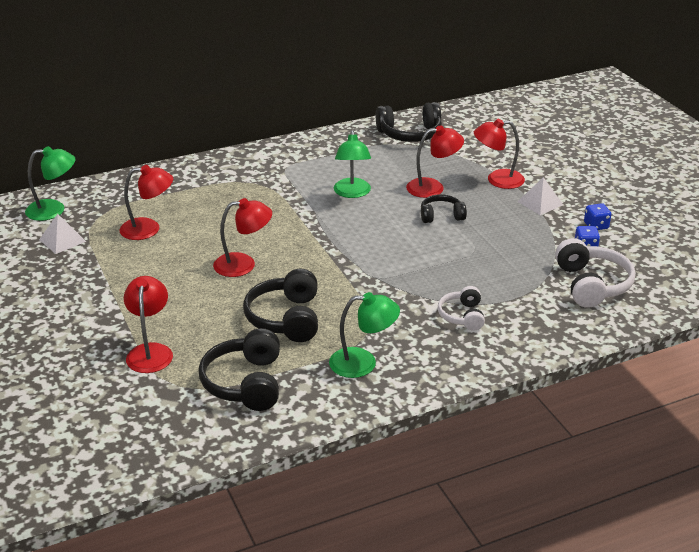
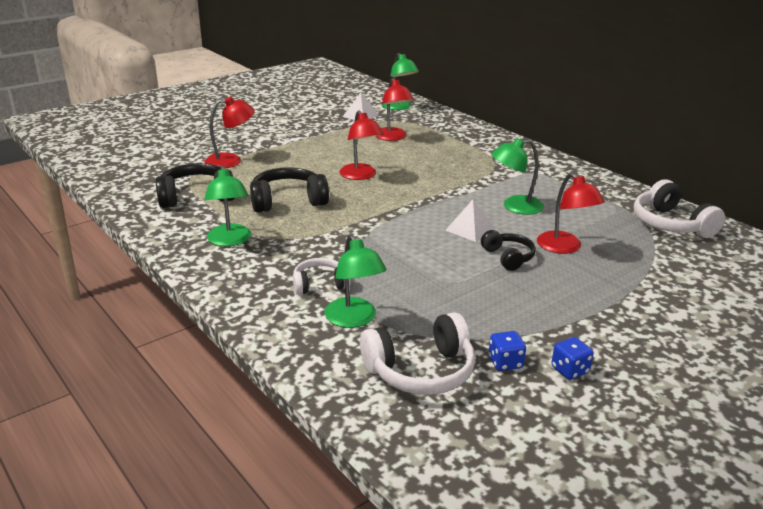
camera: 75 degrees right, 5 degrees down
black headphones [376,102,442,142] -> white headphones [634,179,725,238]
red lamp [474,119,525,189] -> none
white pyramid [517,177,563,215] -> white pyramid moved to [445,200,495,242]
none -> green lamp [325,234,387,328]

